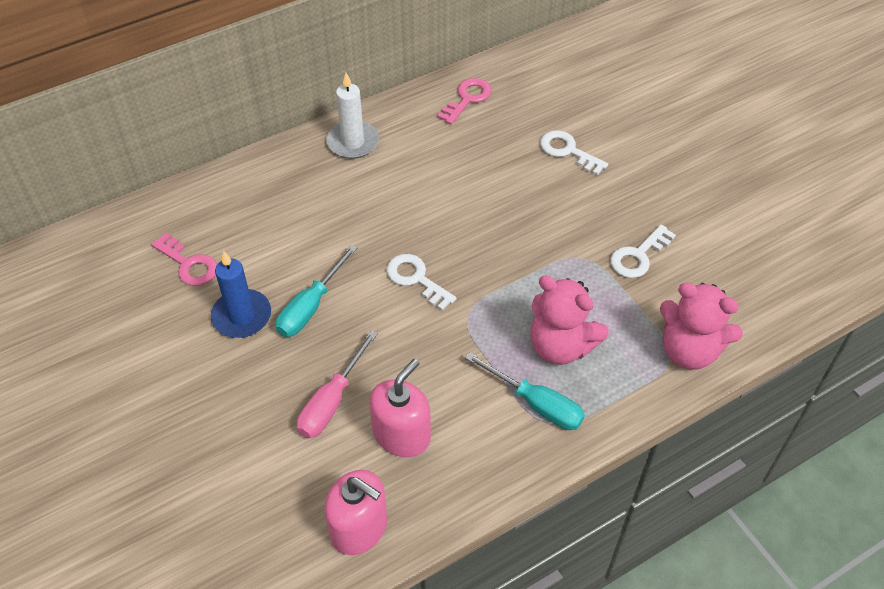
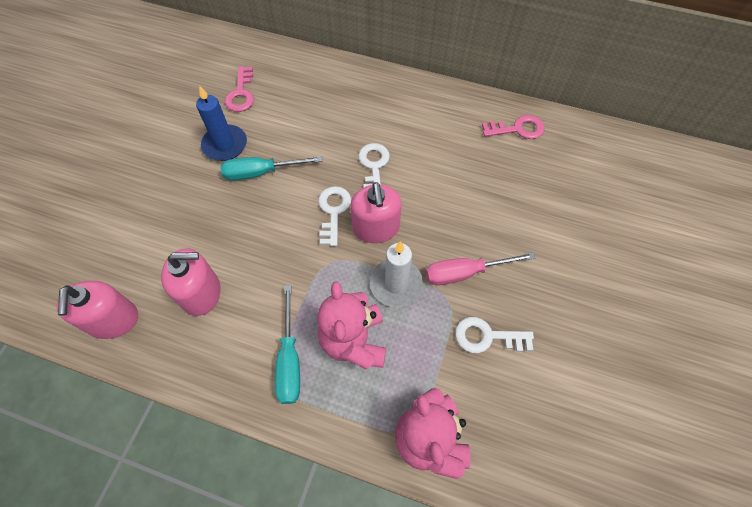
camera: 50 degrees right, 10 degrees up
pink screwdriver [297,331,378,438] -> pink screwdriver moved to [426,252,535,285]
white candle [326,73,379,159] -> white candle moved to [370,241,423,307]
white key [540,130,608,176] -> white key moved to [358,143,390,187]
none -> pink soap dispenser [350,182,402,243]

